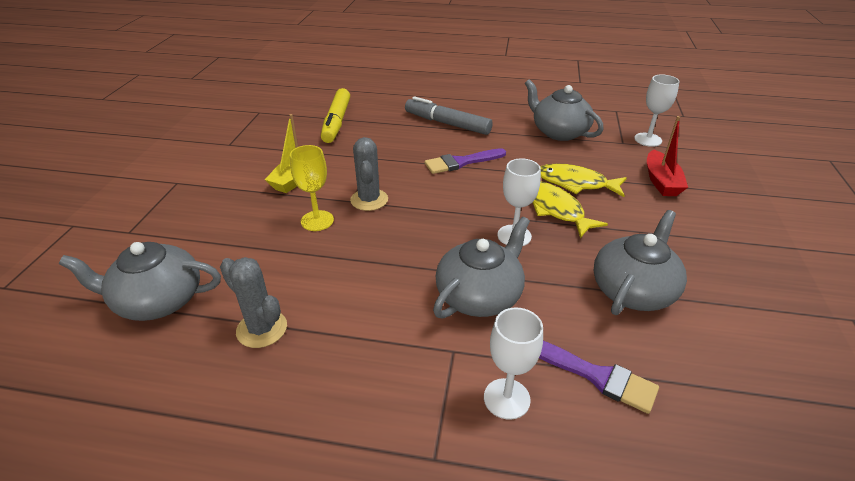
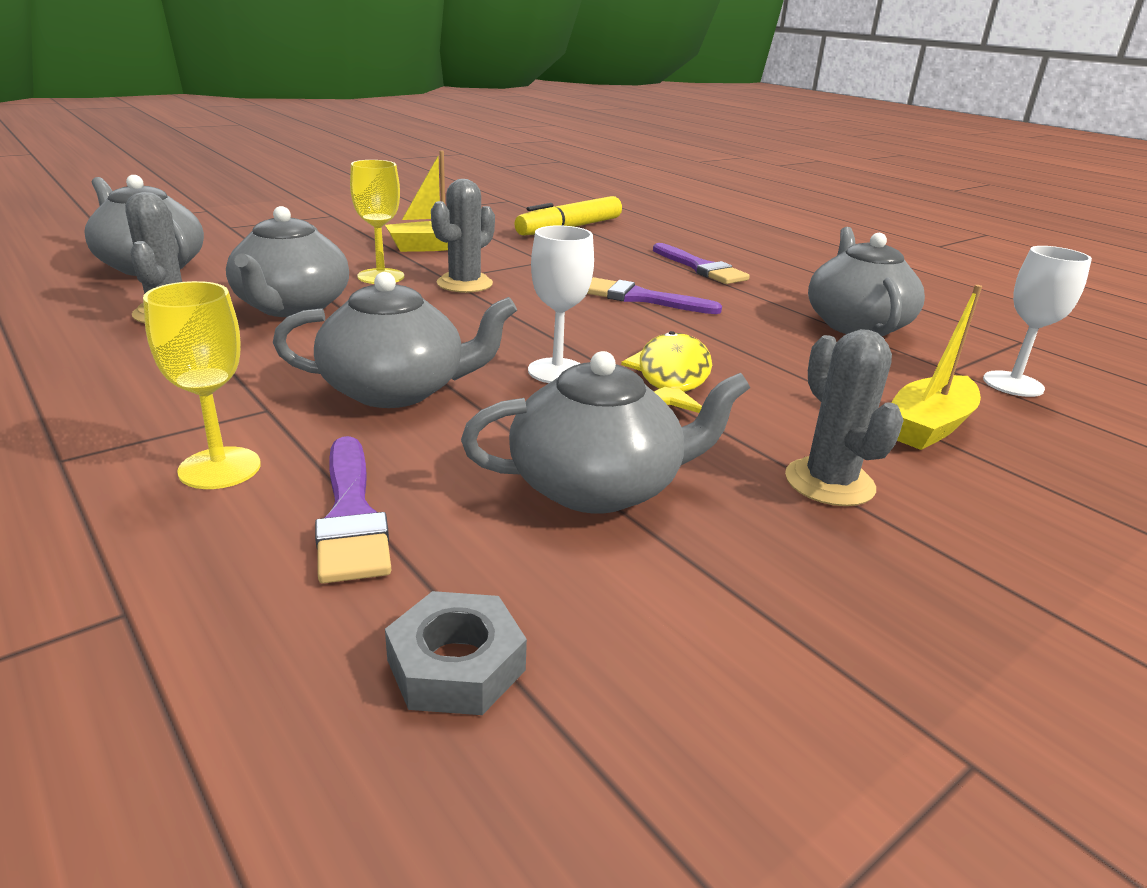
camera: 40 degrees right, 10 degrees down
grey marker [405,96,493,135] -> purple brush [653,243,750,284]
white goblet [484,308,543,420] -> yellow goblet [143,281,261,489]
yellow fish [540,164,627,197] -> none
red boat [647,116,688,196] -> yellow boat [891,285,982,450]
none -> grey teapot [226,206,349,317]
none -> grey nut [385,591,527,715]
none -> grey cactus [785,329,904,506]

